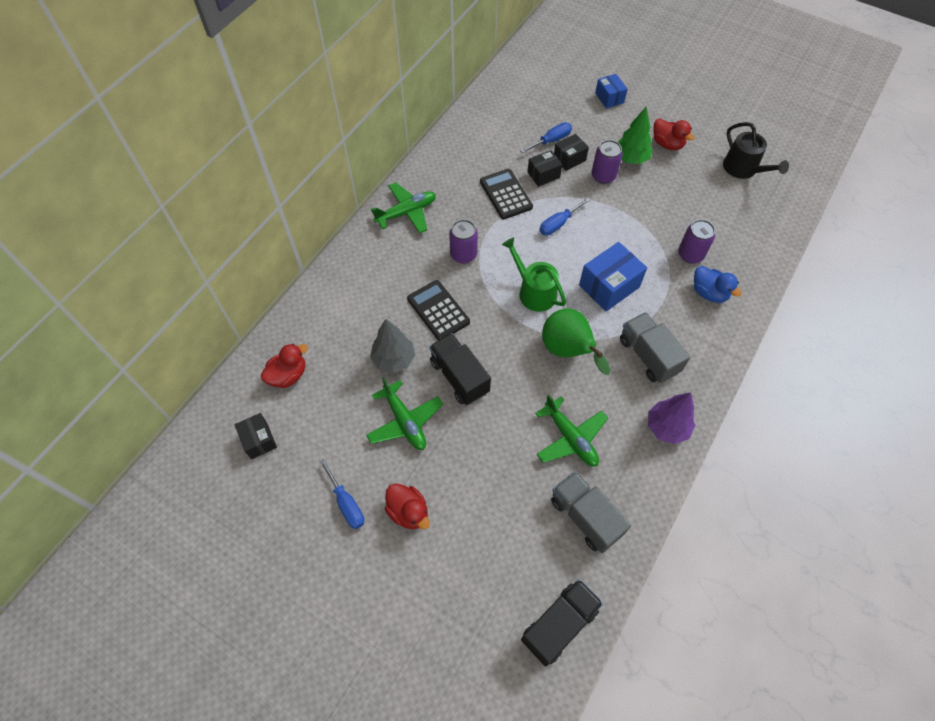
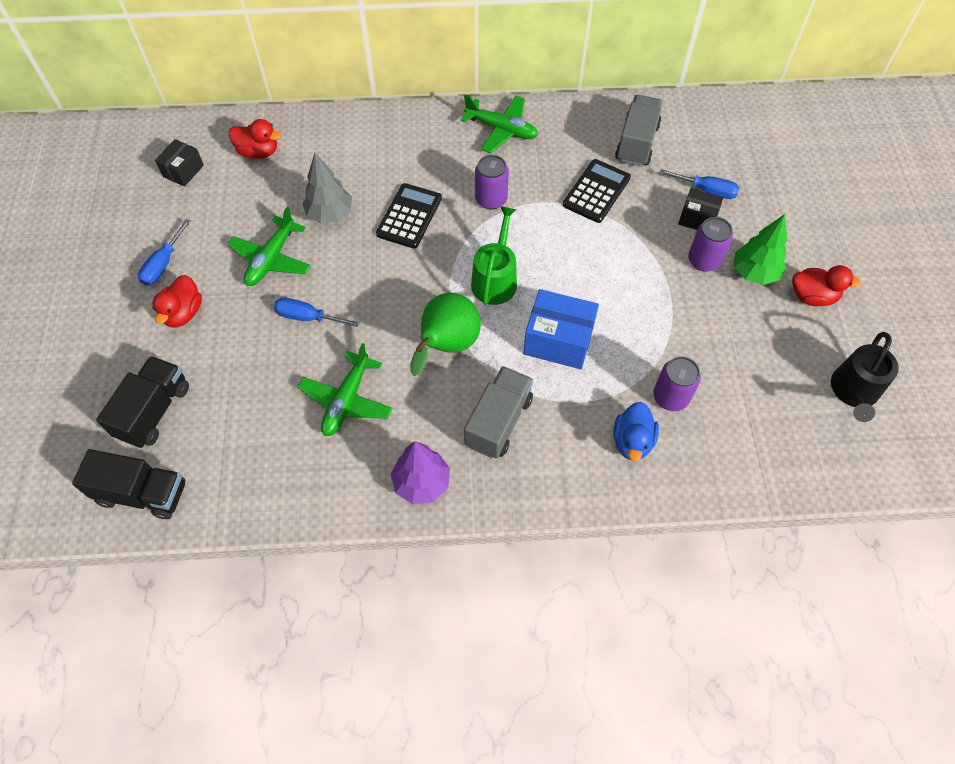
camera: 55 degrees right, 0 degrees up
black truck [429,333,491,405] -> black truck moved to [96,356,189,448]
black box [528,150,562,187] -> none
blue screwdriver [539,198,591,235] -> blue screwdriver moved to [274,298,359,327]
grey truck [551,471,631,553] -> grey truck moved to [615,95,663,166]
blue box [595,74,628,109] -> none
red duck [653,119,695,150] -> red duck turned 90 degrees counterclockwise [792,265,861,306]

